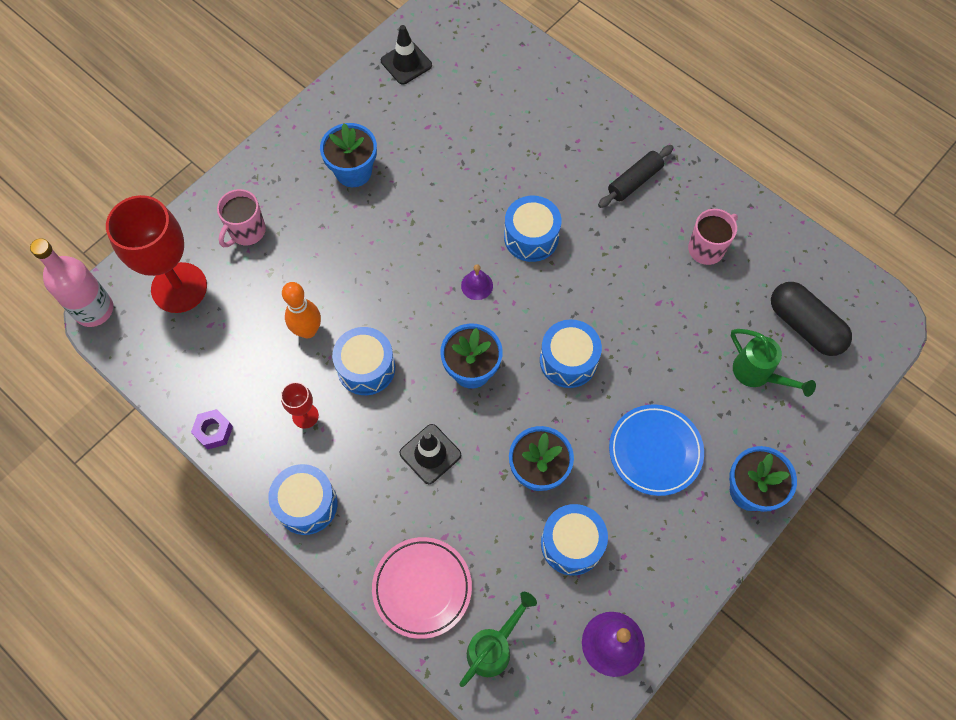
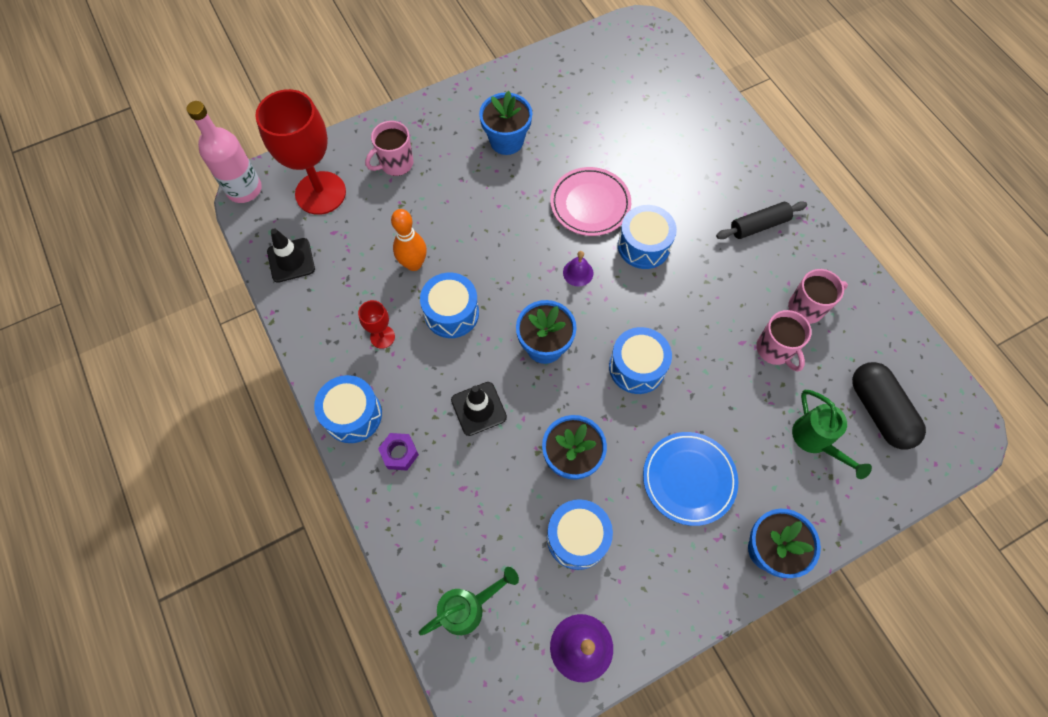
camera: 20 degrees right, 0 degrees up
purple nut [191,409,233,450] -> purple nut moved to [378,433,419,470]
pink plate [372,537,472,639] -> pink plate moved to [550,167,631,236]
black traffic cone [381,25,432,85] -> black traffic cone moved to [267,228,315,283]
none -> pink mug [756,310,812,372]

